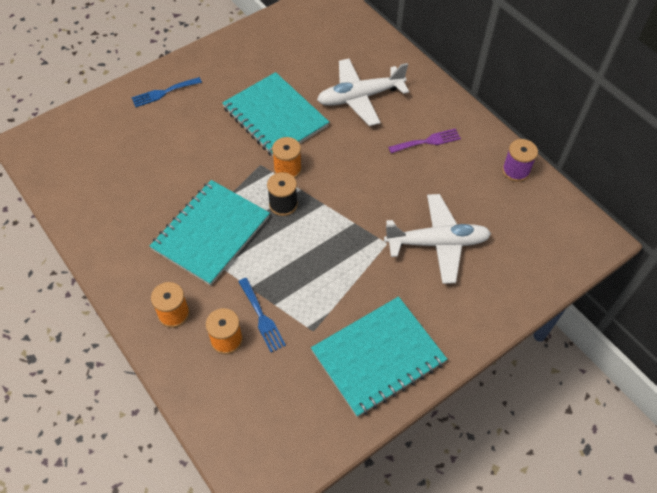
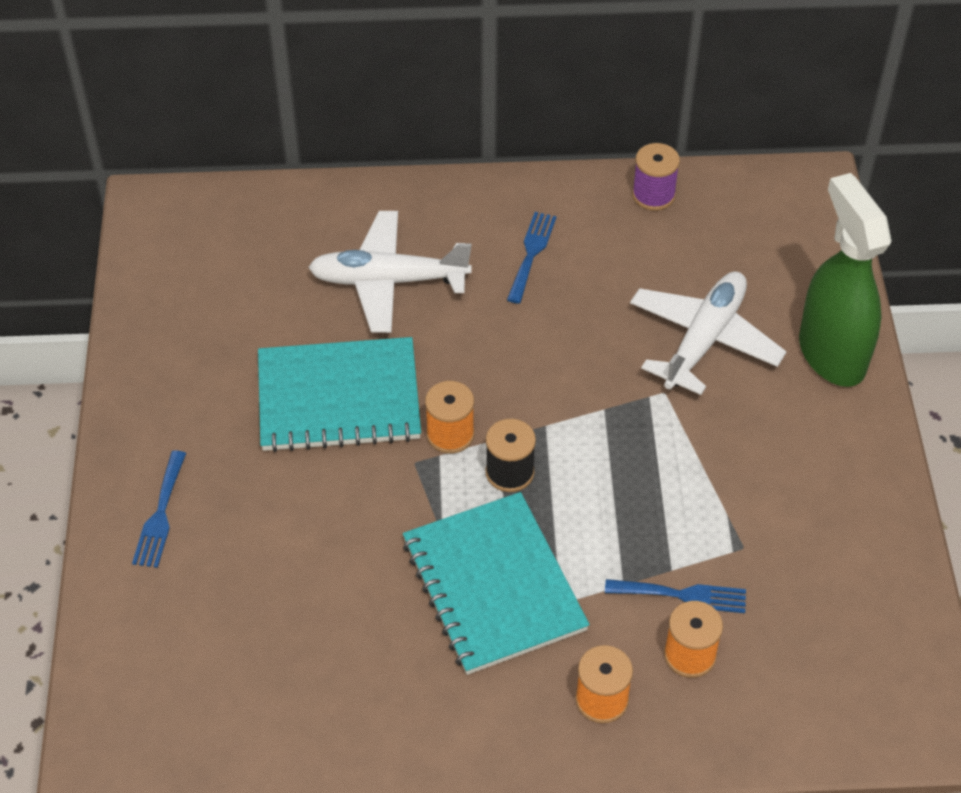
camera: 55 degrees left, 5 degrees down
turquoise notebook [311,296,447,417] -> none
white plane [317,59,409,126] -> white plane turned 75 degrees clockwise [308,211,472,333]
purple fork [388,128,461,153] -> blue fork [507,212,557,304]
none -> green spray bottle [799,173,891,387]

